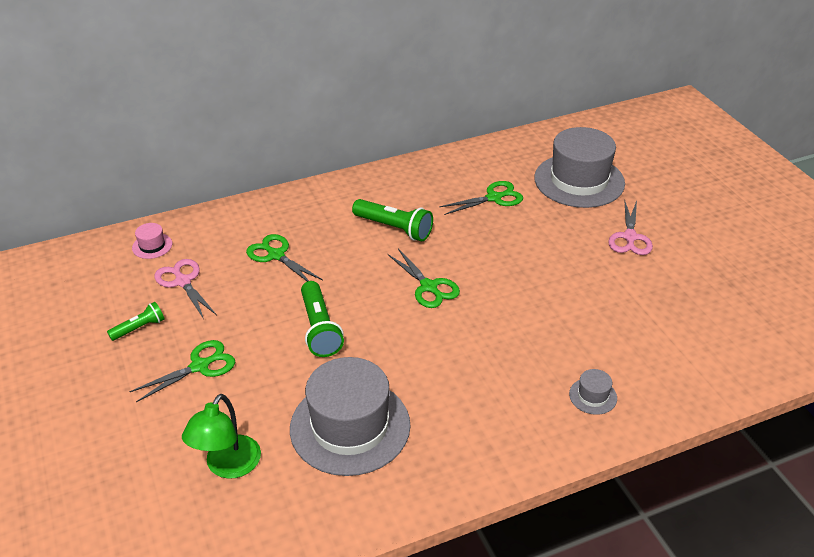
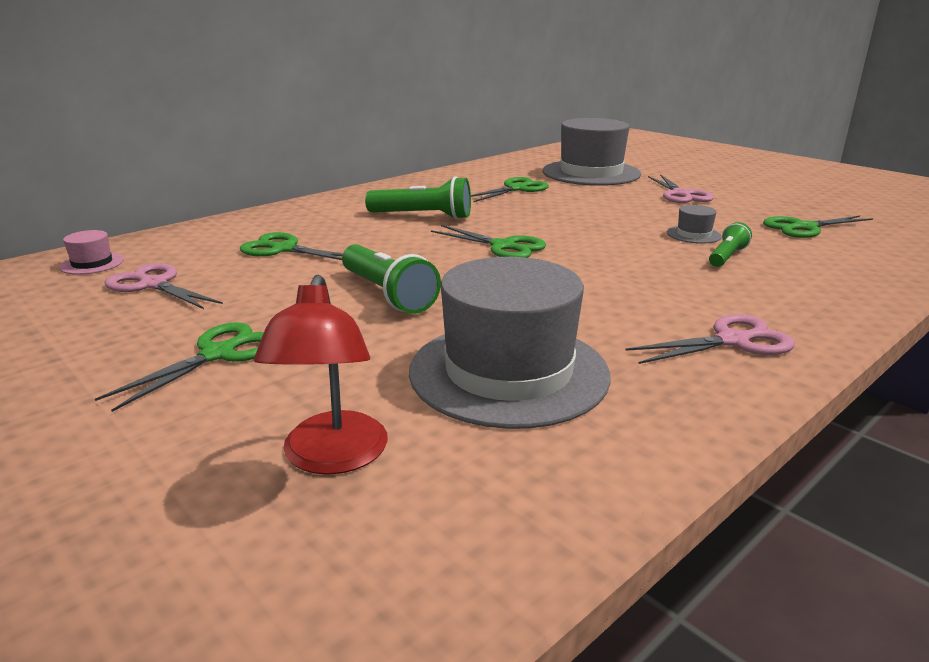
camera: 20 degrees left, 15 degrees down
green flashlight [107,302,164,341] -> green flashlight moved to [709,222,752,267]
green lamp [182,394,261,479] -> red lamp [254,275,388,475]
grey hat [569,369,617,415] -> grey hat moved to [667,205,722,244]
none -> pink scissors [625,314,795,364]
none -> green scissors [763,215,873,238]

